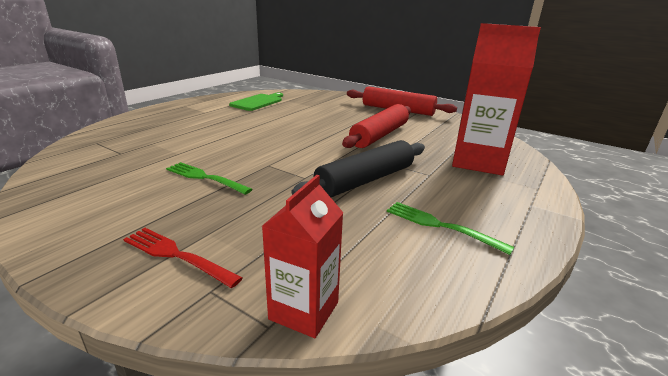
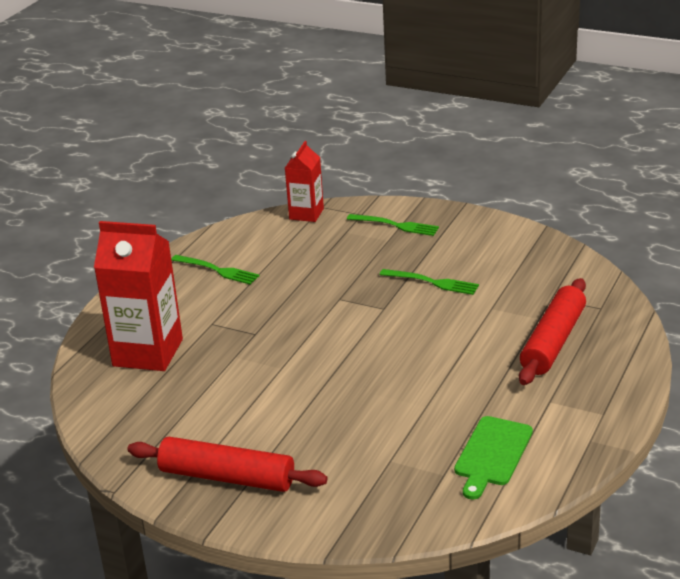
camera: 175 degrees right, 5 degrees up
red fork [123,228,242,288] -> green fork [347,214,439,236]
black rolling pin [291,140,425,197] -> none
red rolling pin [342,104,411,148] -> red rolling pin moved to [519,278,586,385]

